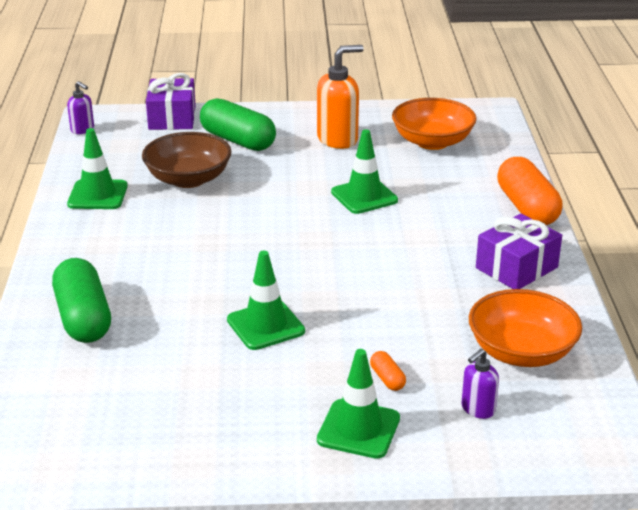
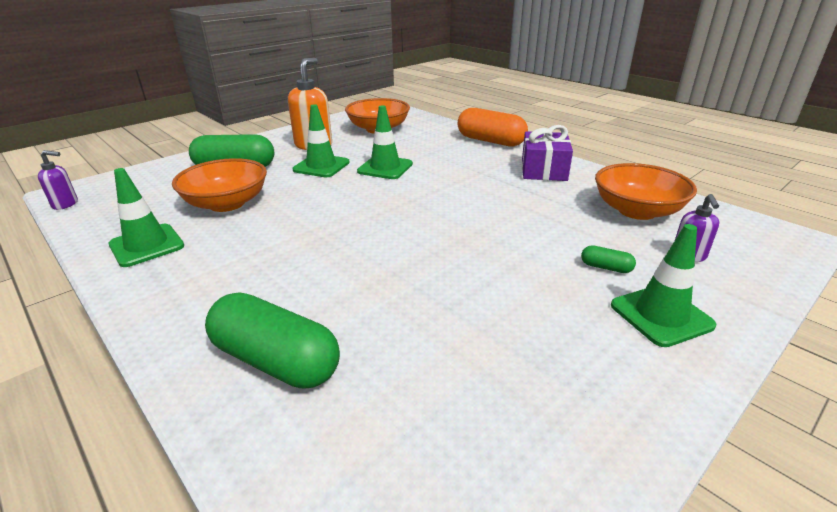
camera: 40 degrees left, 0 degrees up
brown bowl [142,132,231,188] -> orange bowl [172,158,267,212]
purple gift [146,73,196,130] -> none
green traffic cone [227,251,305,350] -> green traffic cone moved to [292,104,350,177]
orange capsule [370,351,406,391] -> green capsule [581,245,636,273]

